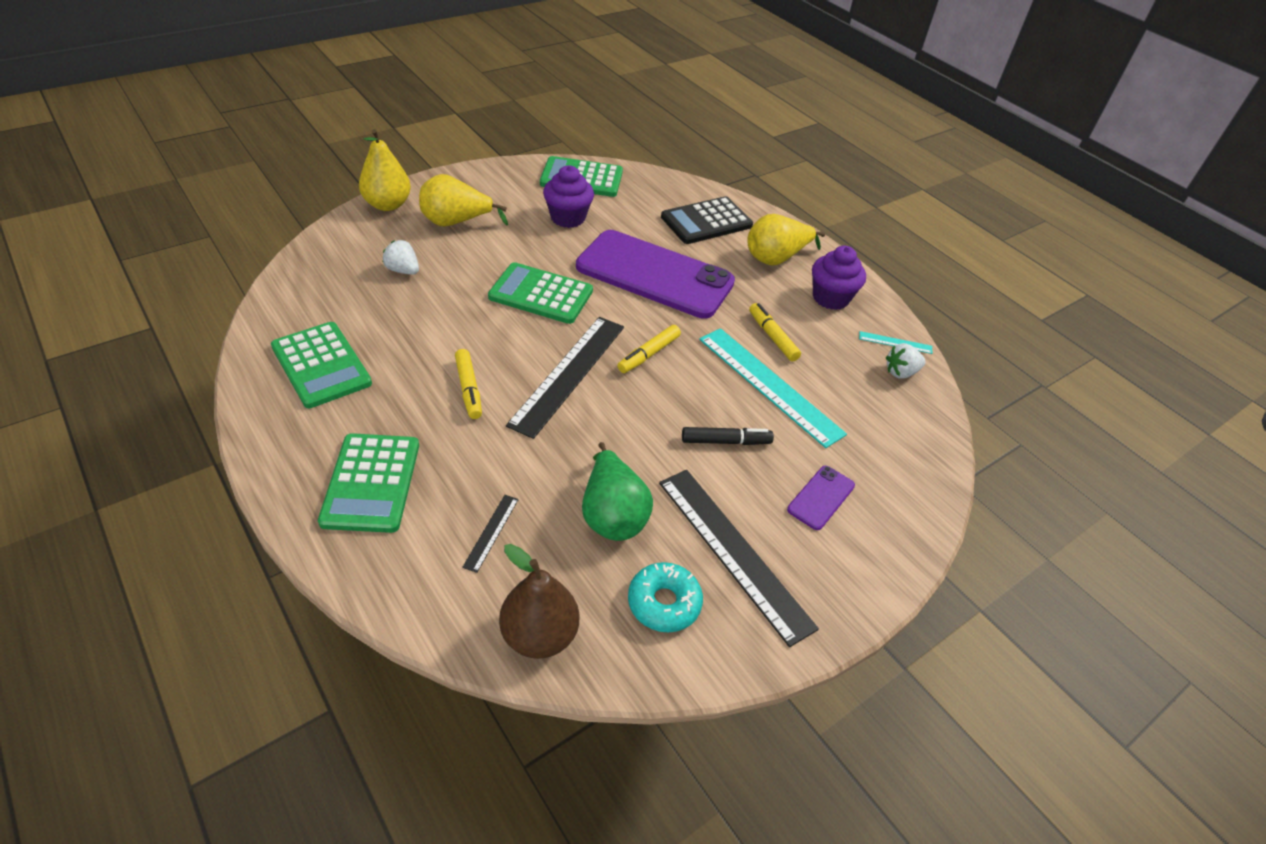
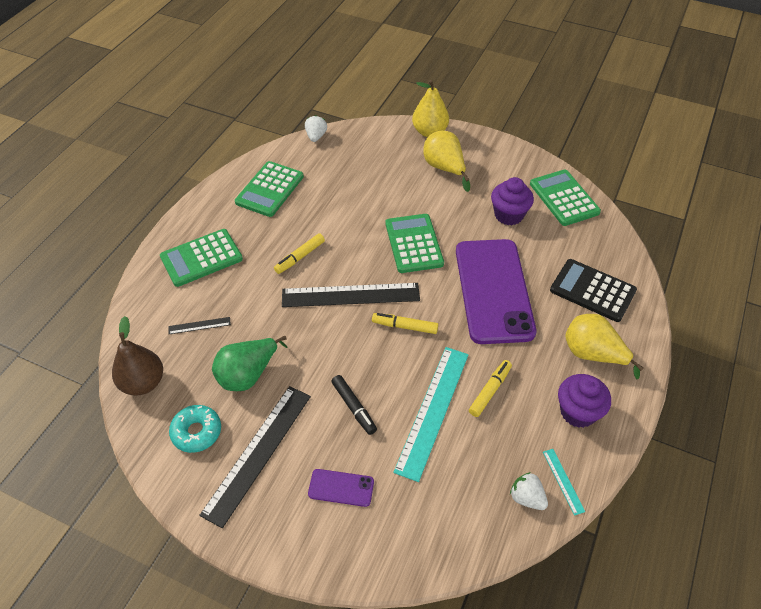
camera: 65 degrees right, 5 degrees up
white strawberry [383,240,419,275] -> white strawberry moved to [305,115,327,142]

